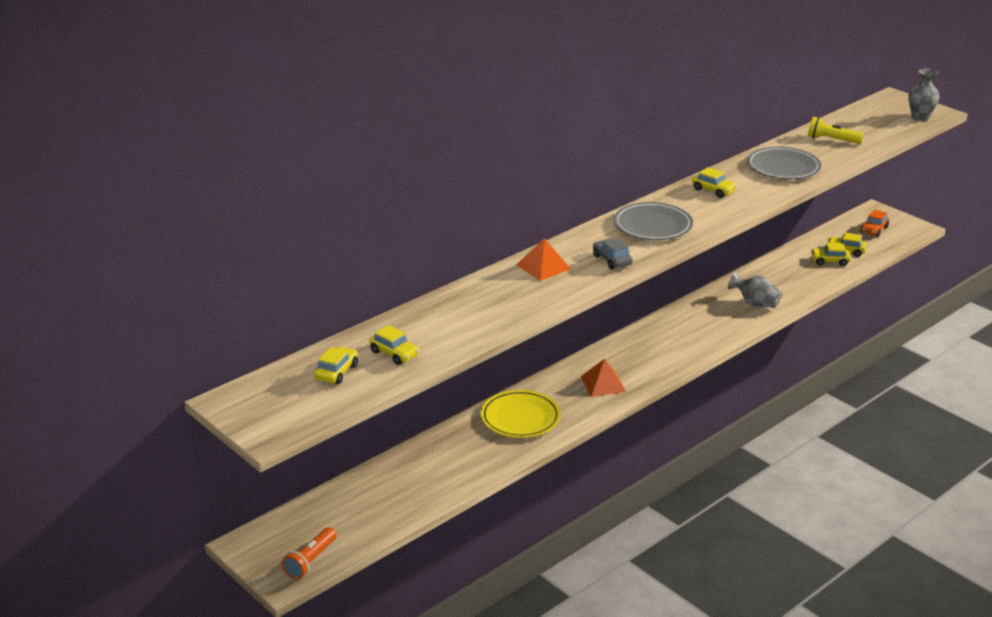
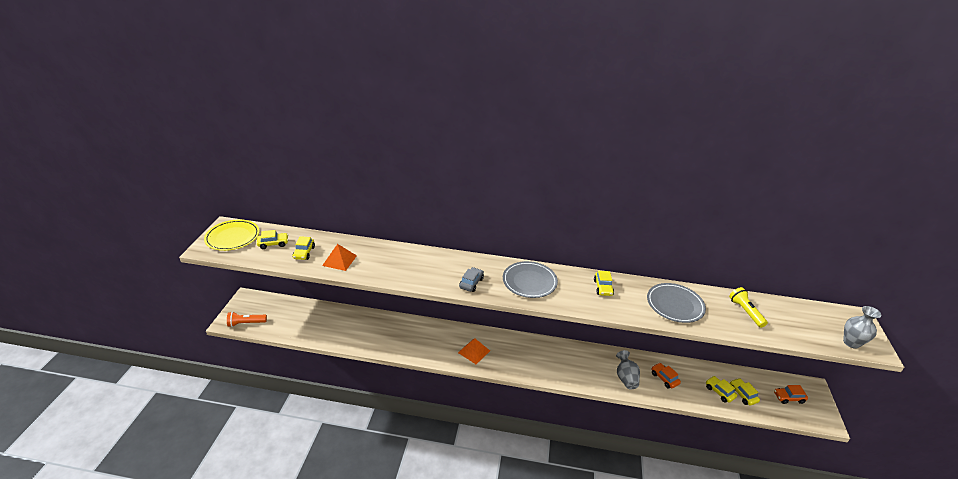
camera: 50 degrees right, 5 degrees up
yellow plate [481,390,561,438] -> yellow plate moved to [204,220,259,251]
orange pyramid [517,239,571,281] -> orange pyramid moved to [322,244,357,271]
none -> orange car [652,363,681,388]

